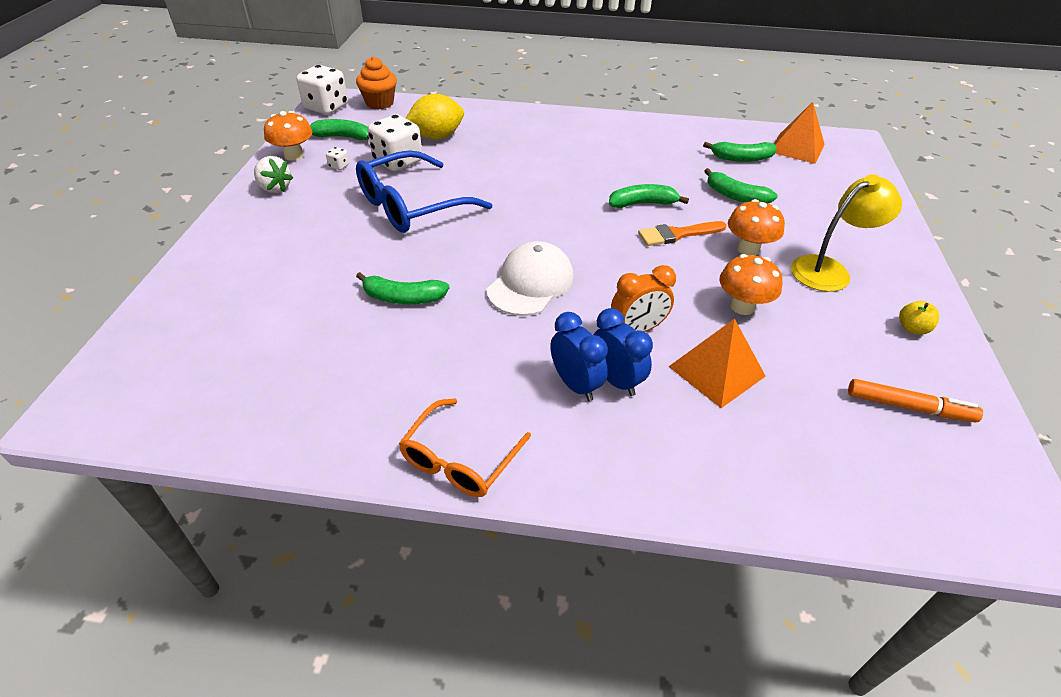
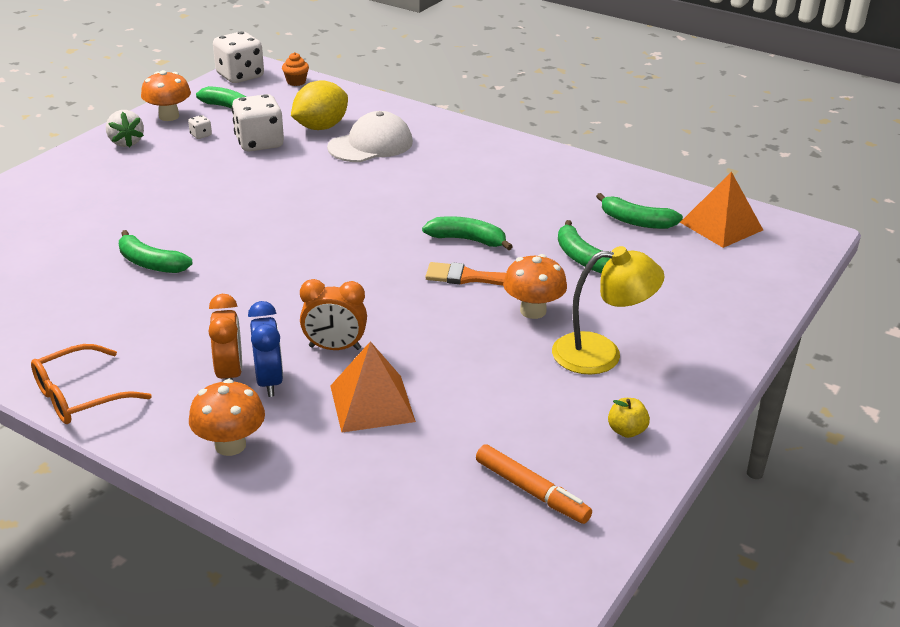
camera: 25 degrees right, 10 degrees down
orange cupcake [356,56,397,109] -> orange cupcake [282,52,309,86], size x0.60
blue glasses [356,150,492,233] -> none
yellow lemon [406,94,464,140] -> yellow lemon turned 45 degrees counterclockwise [291,80,348,130]
white cap [487,241,574,316] -> white cap moved to [327,111,413,162]
blue clock [550,312,608,401] -> orange clock [208,294,242,380]
orange mushroom [719,254,782,315] -> orange mushroom moved to [189,379,265,456]

